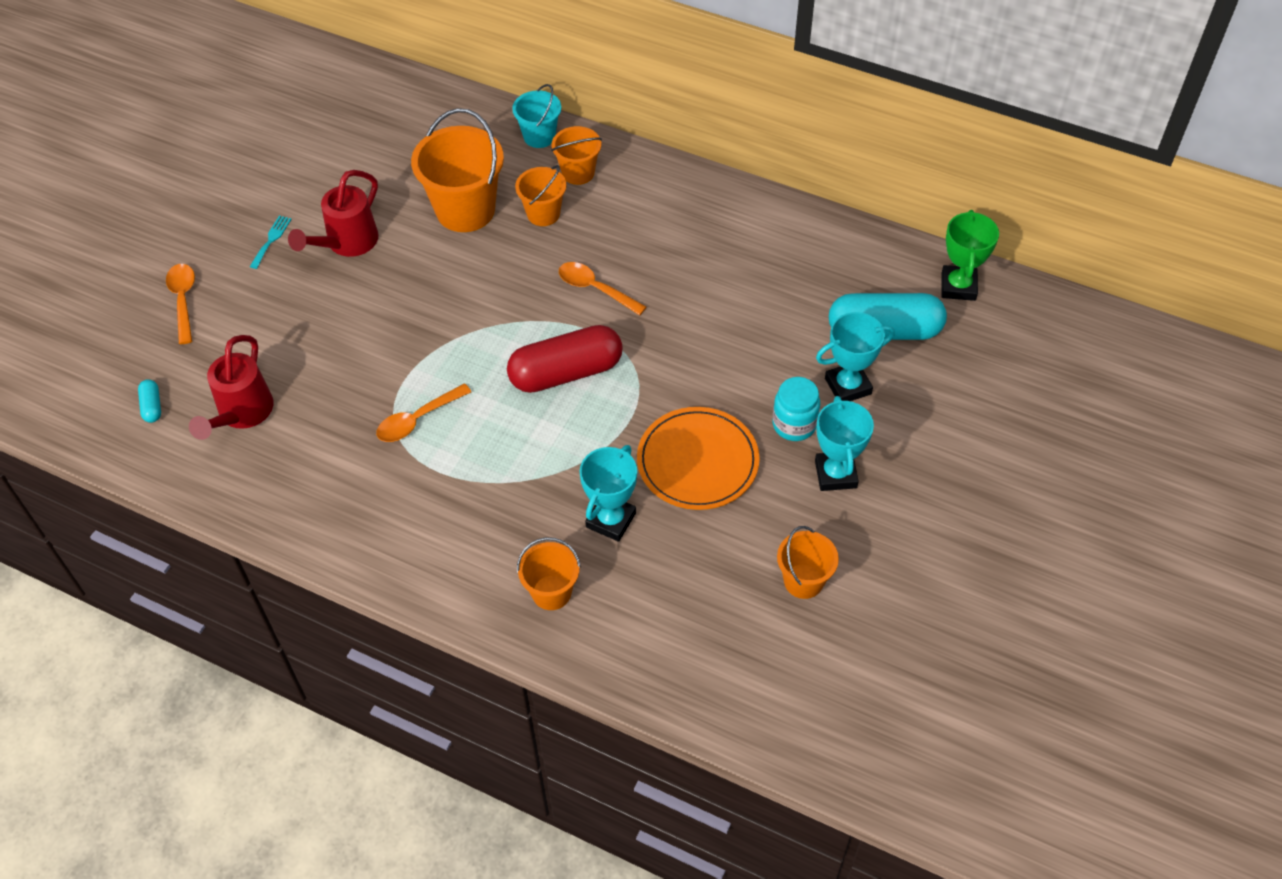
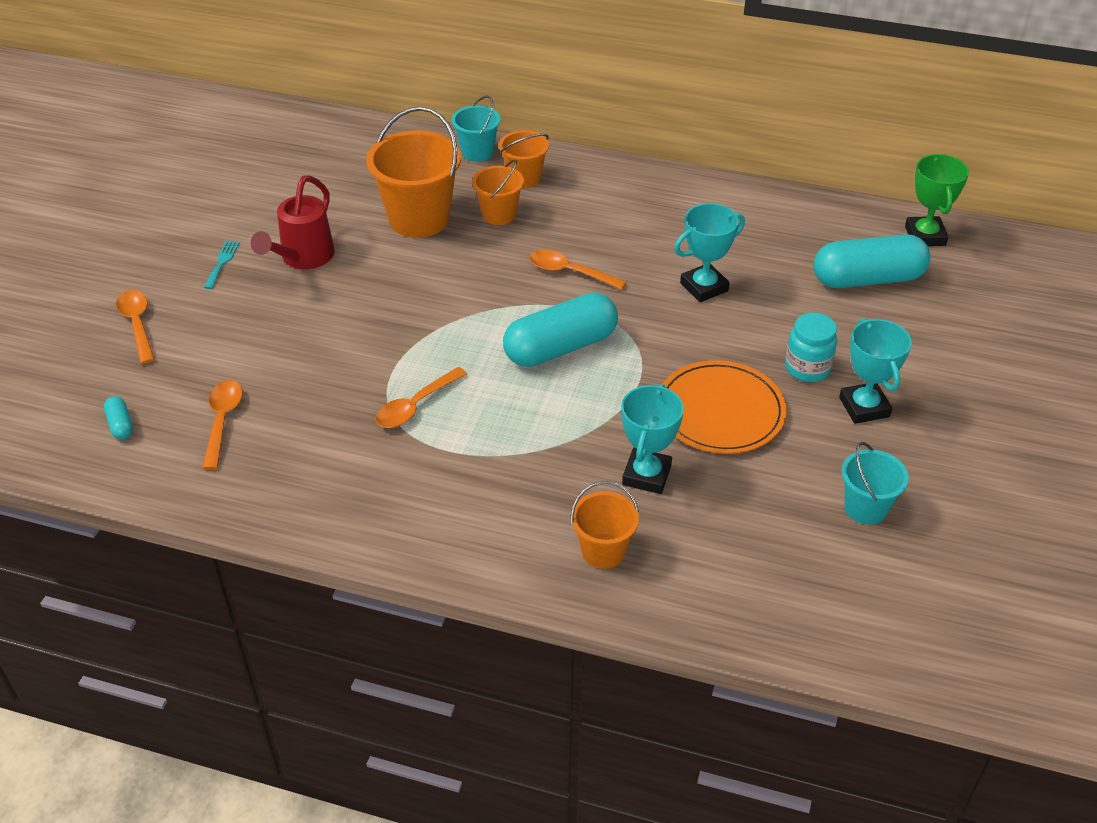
camera: 10 degrees left, 10 degrees down
red watering can [189,335,273,440] -> orange spoon [202,380,243,470]
red capsule [507,325,623,393] -> turquoise capsule [503,292,618,367]
orange bucket [777,526,839,599] -> turquoise bucket [842,442,909,525]
turquoise trophy [816,312,895,401] -> turquoise trophy moved to [674,203,745,302]

